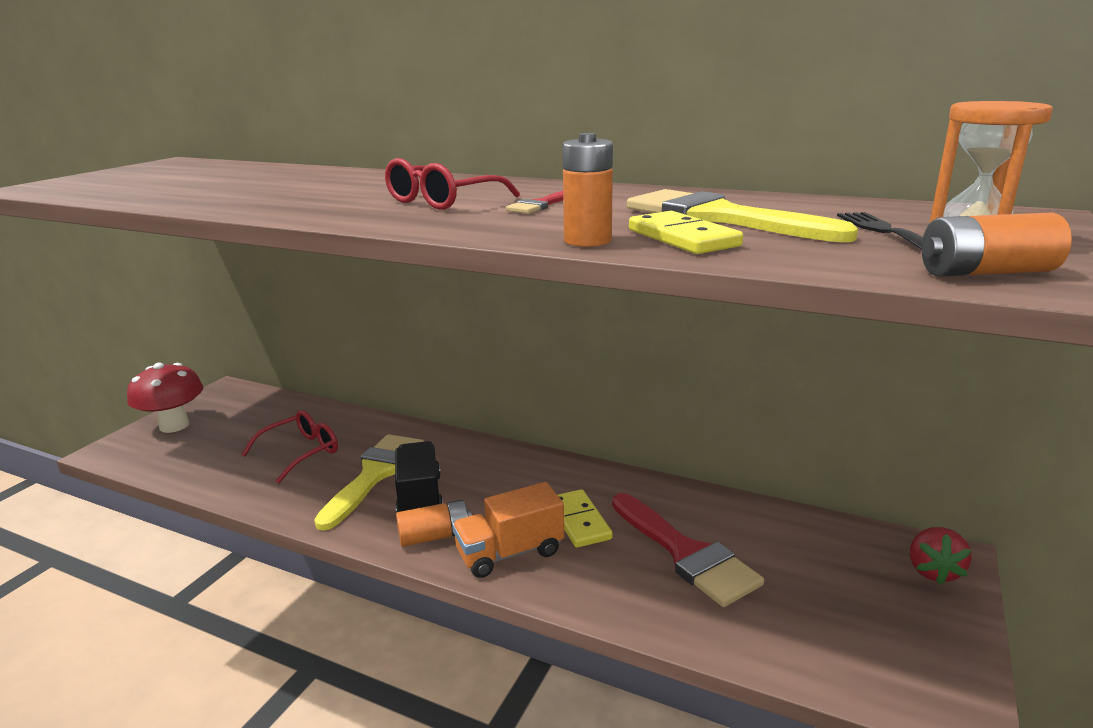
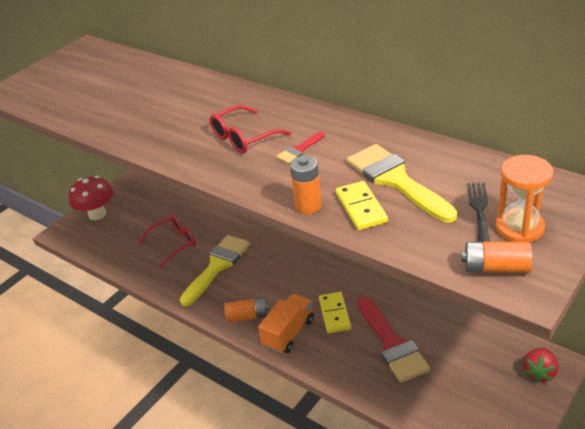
camera: 15 degrees right, 15 degrees up
black truck [395,441,443,513] -> none
orange truck [452,482,564,578] -> orange truck turned 135 degrees clockwise [258,294,314,354]

